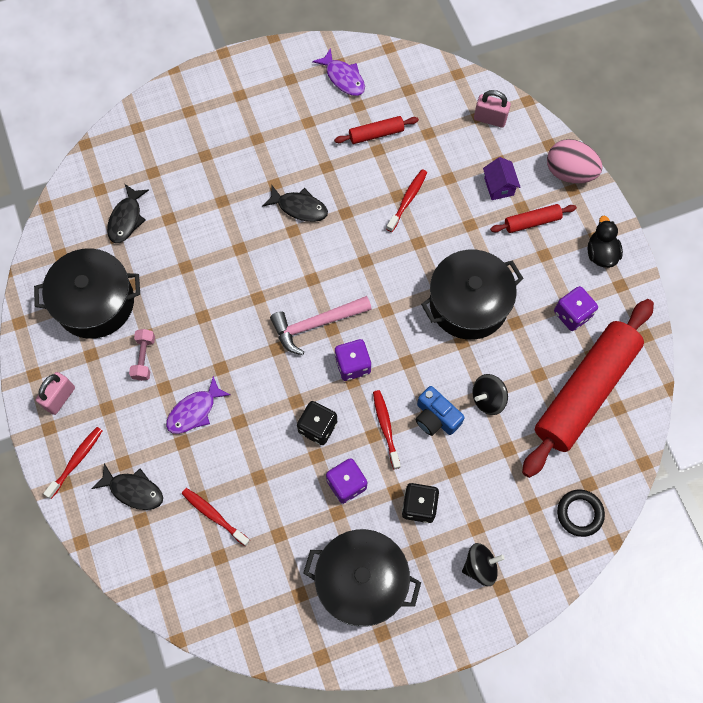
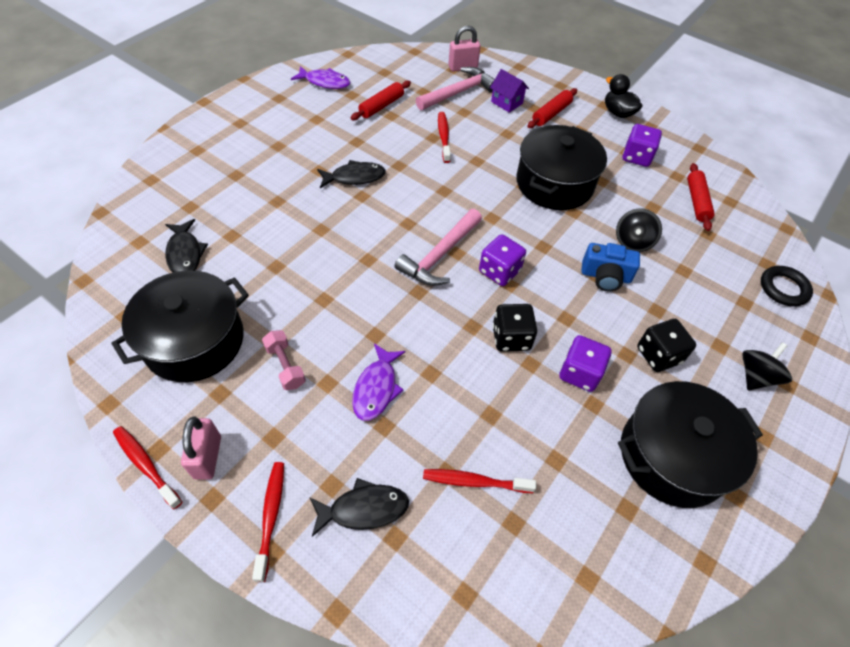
camera: 35 degrees left, 15 degrees down
red toothbrush [373,390,401,469] -> red toothbrush moved to [113,426,182,510]
red rolling pin [522,299,654,478] -> red rolling pin [687,163,715,231], size x0.43
pink egg [547,139,603,183] -> none
none -> pink hammer [416,67,495,110]

